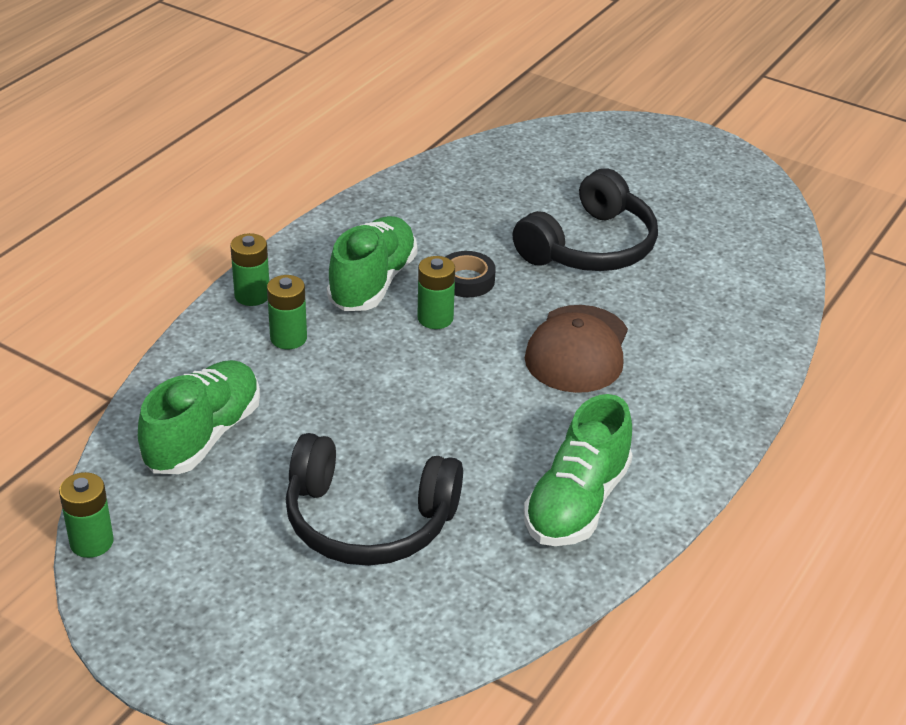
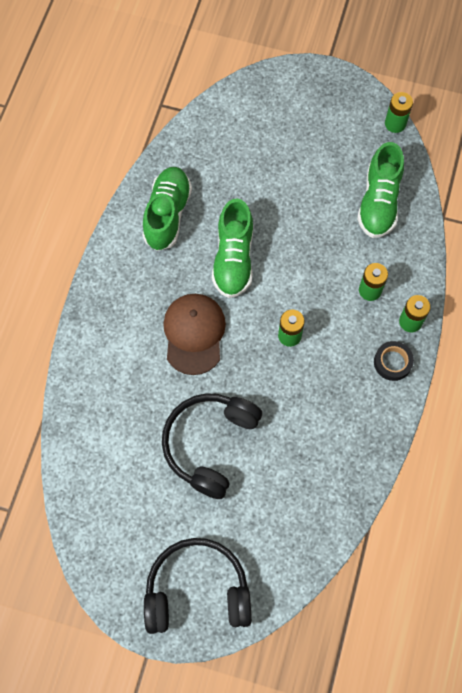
camera: 165 degrees right, 30 degrees up
black headphones [286,433,463,566] -> black headphones moved to [144,538,252,634]
green shoe [327,216,417,311] -> green shoe moved to [212,198,253,298]
black tape [446,251,496,297] -> black tape moved to [374,341,414,381]

